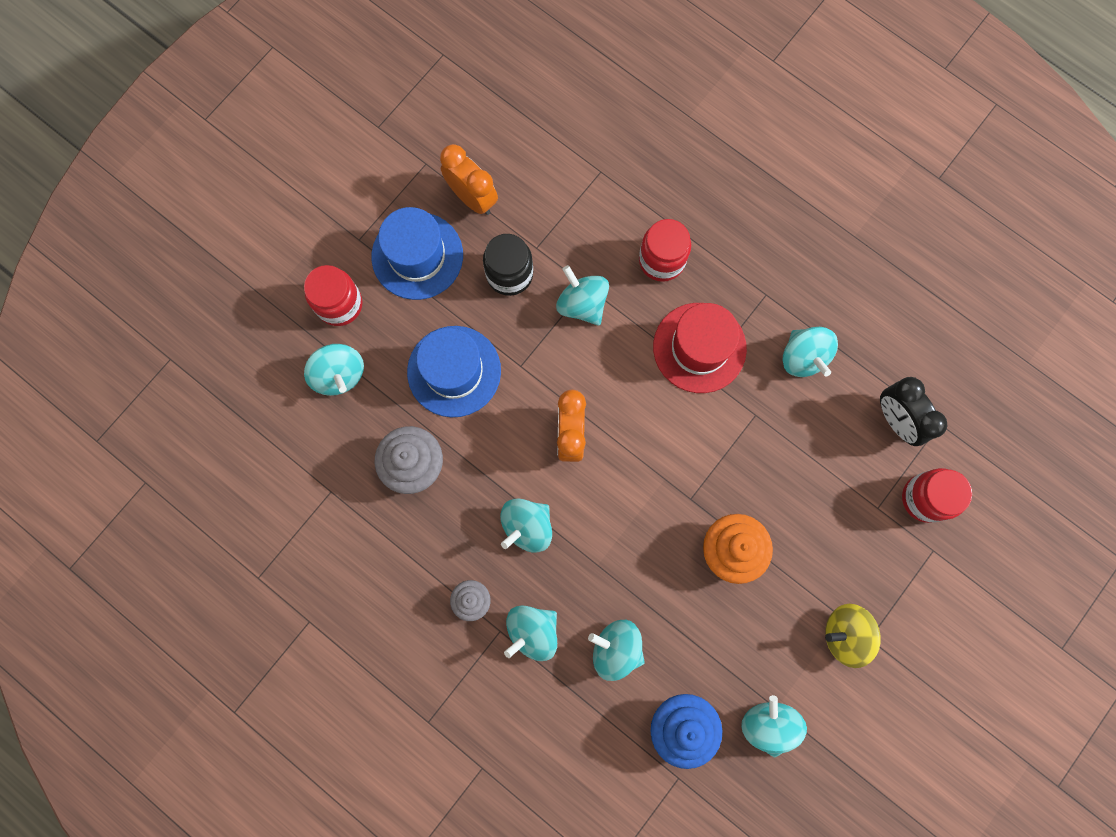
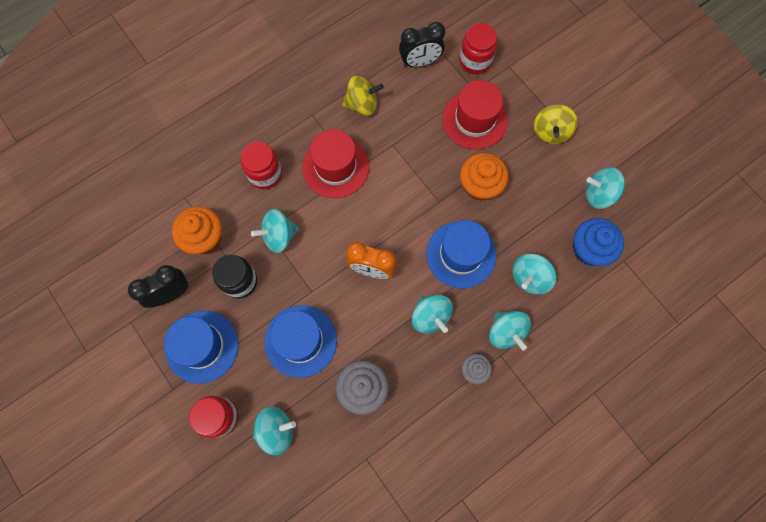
camera: 75 degrees left, 5 degrees down
orange clock [440,144,498,215] -> black clock [128,265,189,308]
turquoise spinning top [783,327,838,377] -> yellow spinning top [342,76,384,116]
none -> orange cupcake [172,206,222,254]
none -> blue hat [426,220,496,289]
none -> red hat [442,80,508,150]

